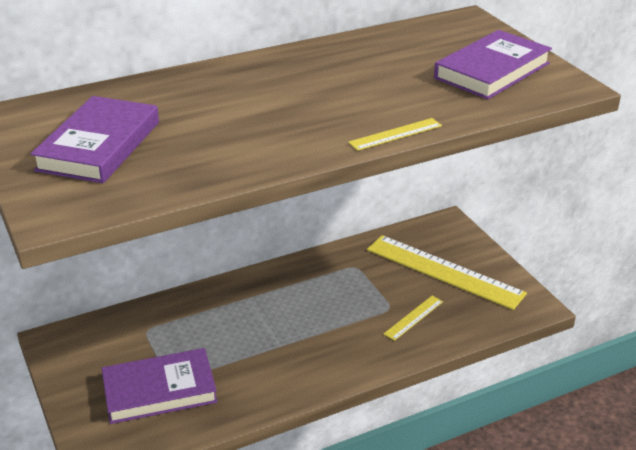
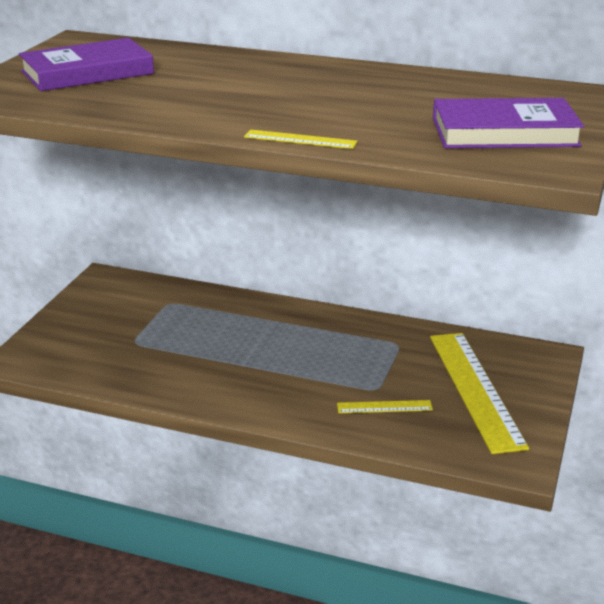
camera: 45 degrees right, 5 degrees down
purple book [102,348,218,424] -> none

